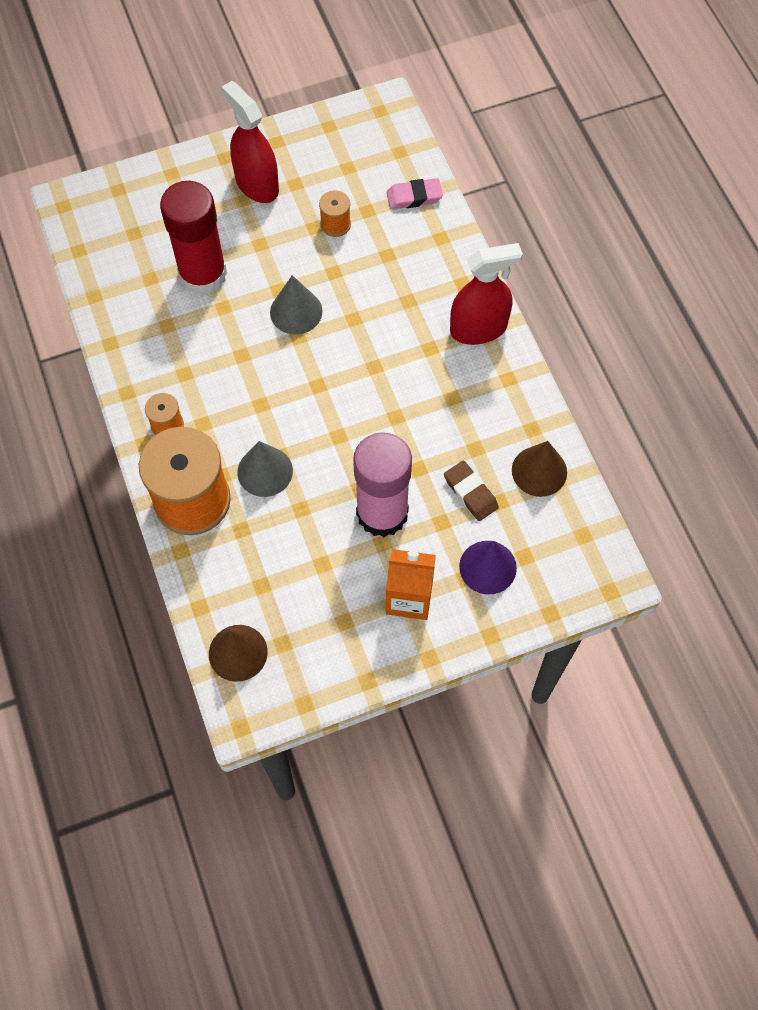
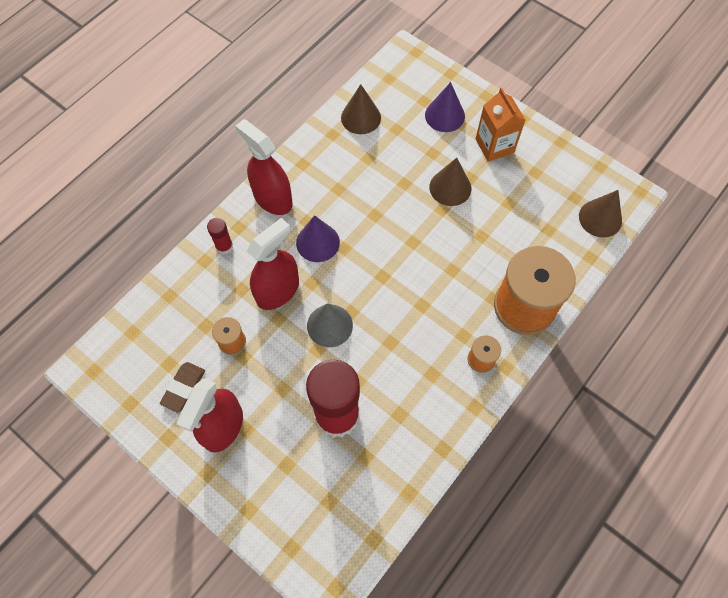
camera: 120 degrees left, 0 degrees up
grey cone [237,441,293,497] -> none
pink glue stick [353,432,412,537] -> brown cone [429,158,471,206]
pink eraser [386,178,443,209] -> none
brown eraser [444,460,499,521] -> brown eraser moved to [160,362,205,413]
none -> red glue stick [207,218,233,254]
none -> red spray bottle [247,218,299,310]
none -> purple cone [296,215,340,262]

